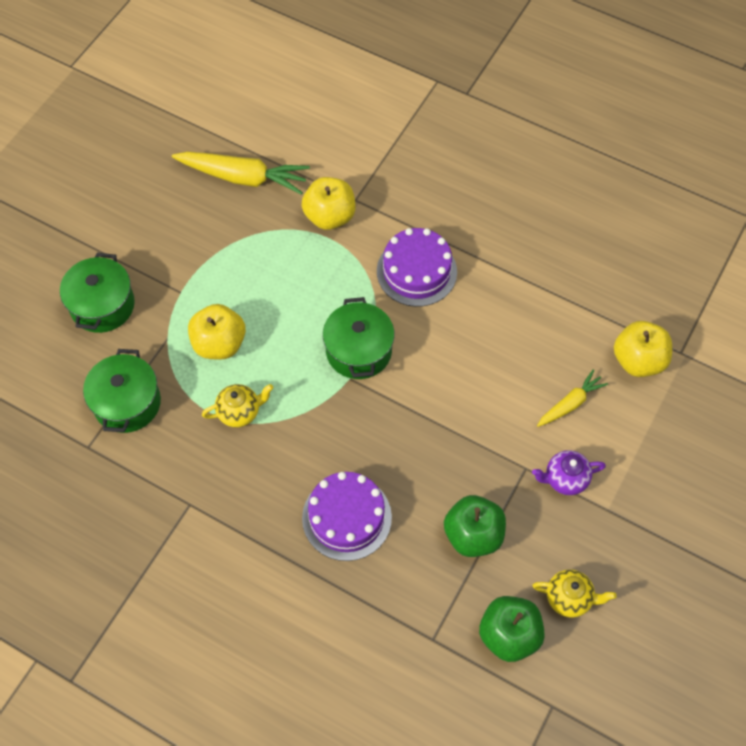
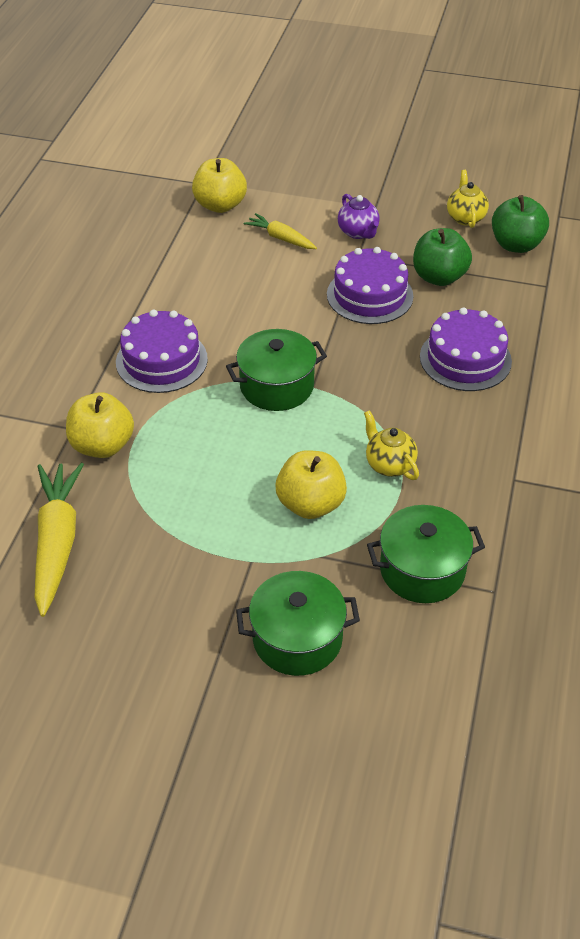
camera: 105 degrees left, 15 degrees down
none -> purple cake [327,247,413,324]

